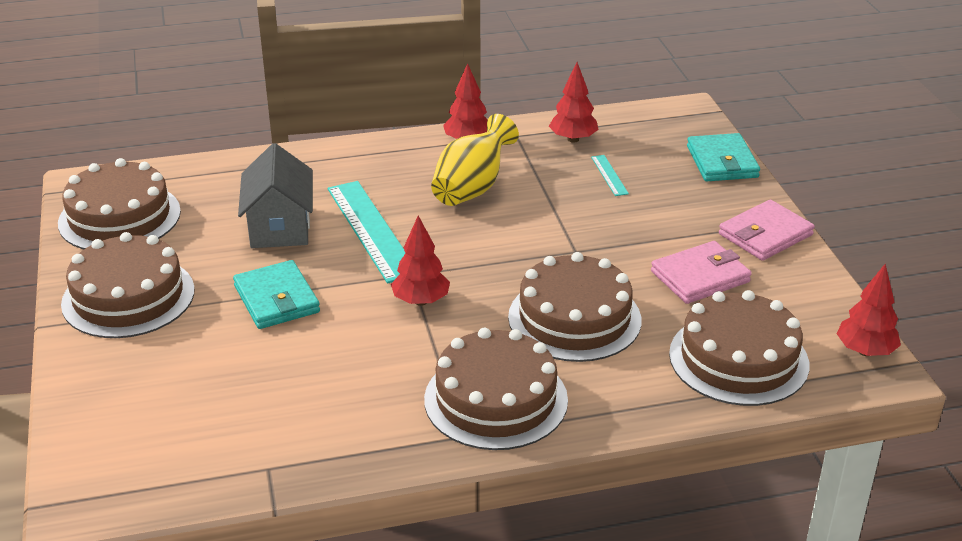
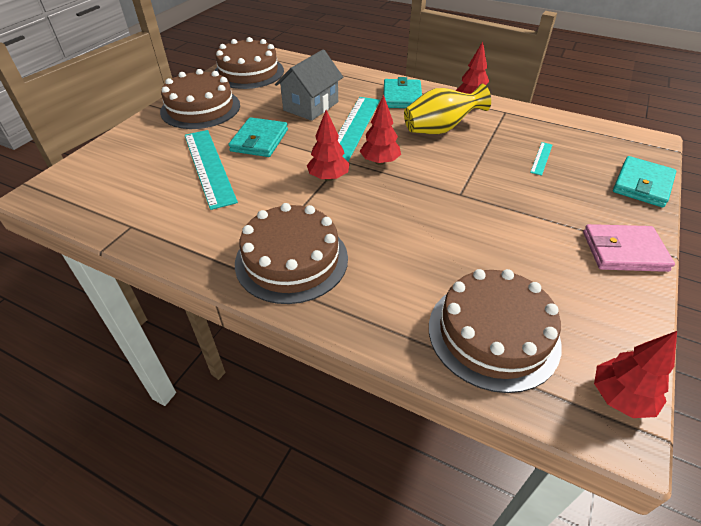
camera: 40 degrees right, 10 degrees up
brown cake [508,252,641,362] -> none
red tree [549,62,599,143] -> red tree moved to [360,95,401,165]
pink wallet [651,241,752,304] -> none
none -> turquoise ruler [185,130,238,210]
none -> turquoise wallet [384,77,422,108]

